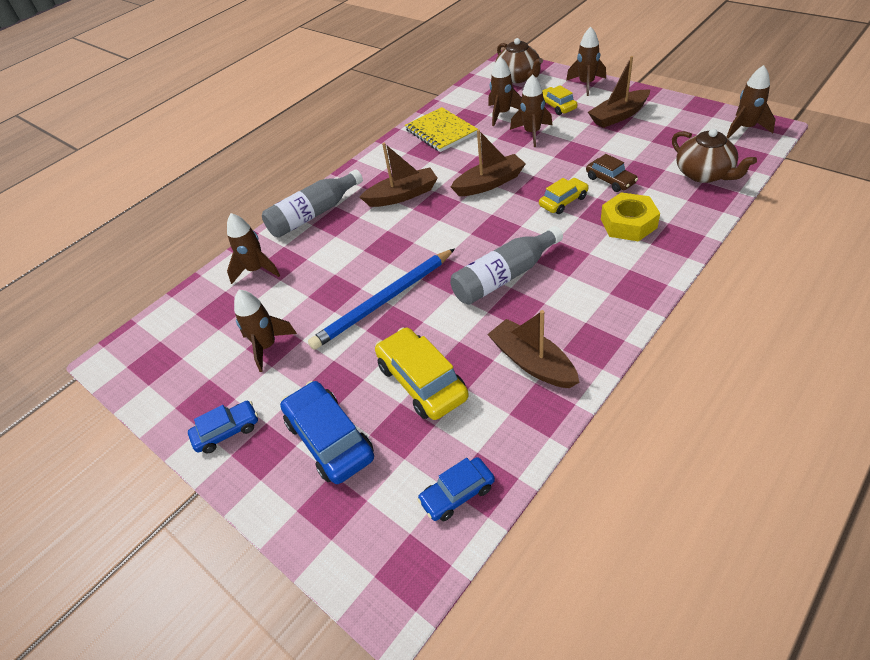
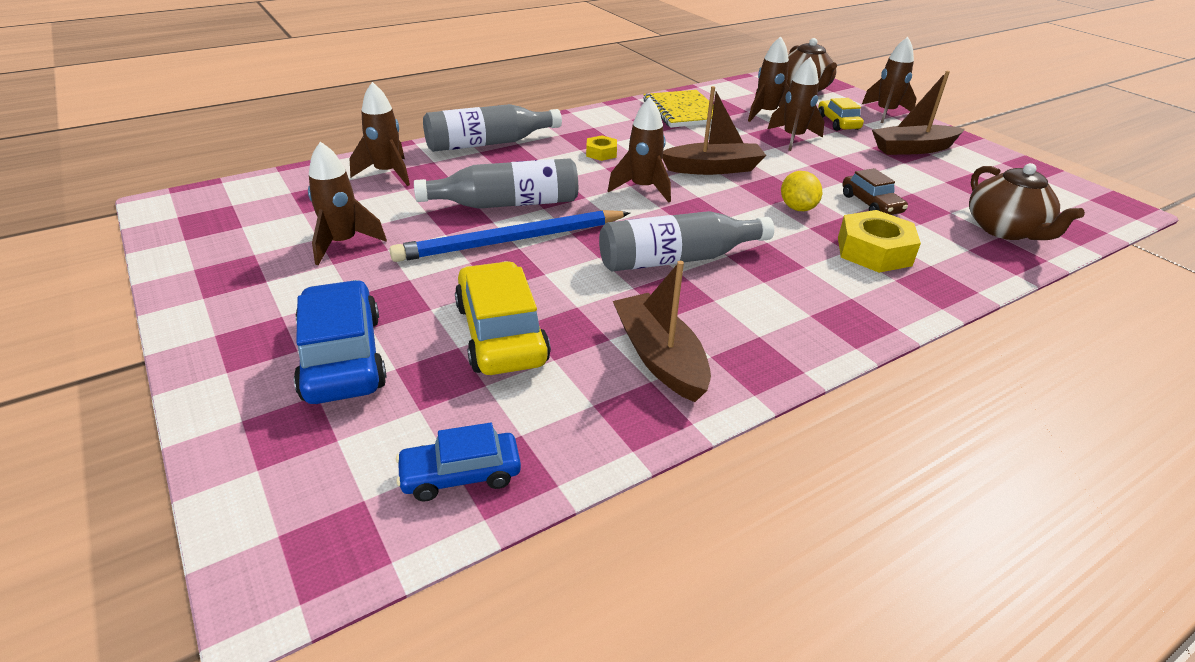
camera: 10 degrees right, 10 degrees down
blue car [188,401,258,454] -> none
brown boat [360,142,438,207] -> yellow nut [586,135,617,161]
yellow car [539,178,589,214] -> yellow lemon [781,171,822,211]
brown rocket [726,65,776,139] -> brown rocket moved to [608,98,671,203]
none -> grey bottle [414,158,578,209]

